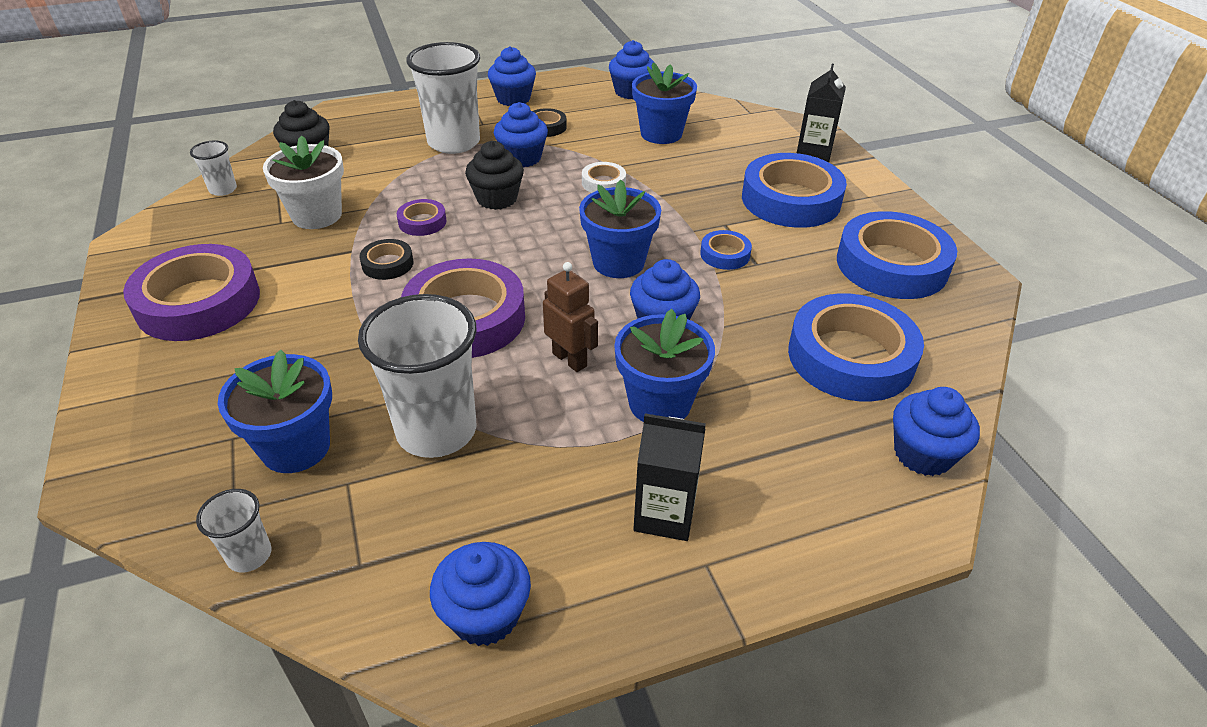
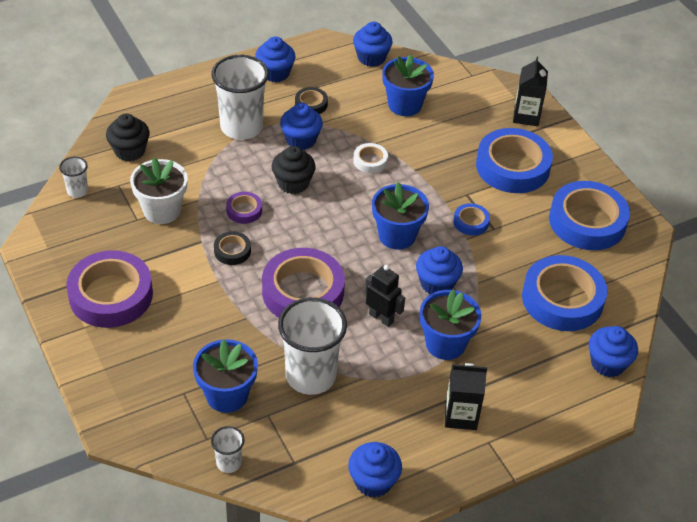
camera: 10 degrees left, 5 degrees up
brown robot [543,262,598,372] -> black robot [365,265,405,327]

